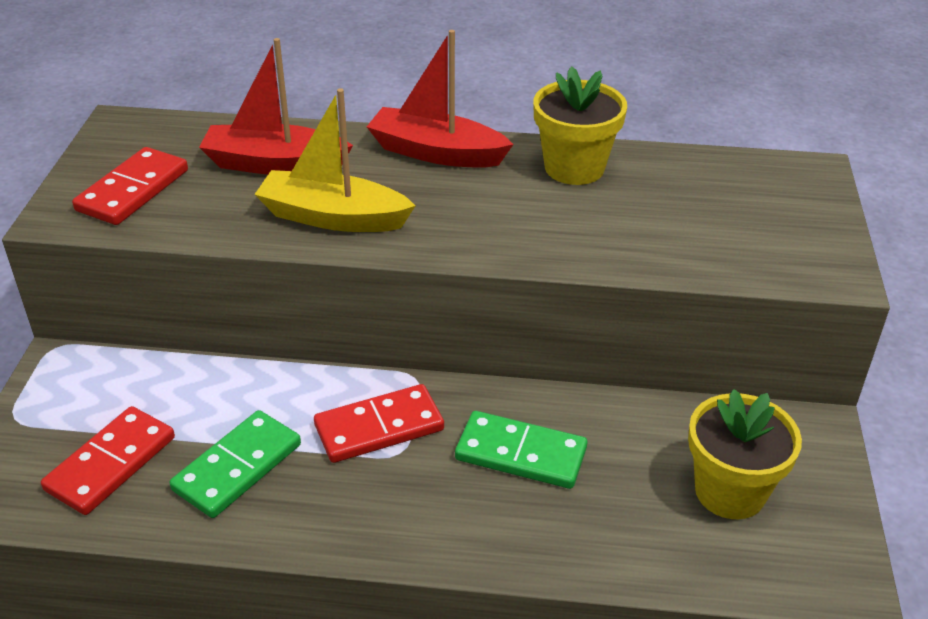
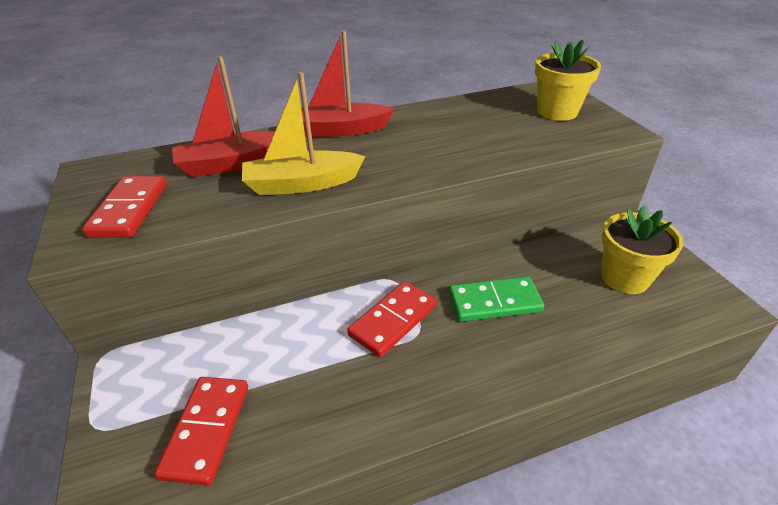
camera: 25 degrees left, 0 degrees up
green domino [170,410,301,518] -> none
yellow flower pot [533,66,627,185] -> yellow flower pot moved to [535,40,601,121]

